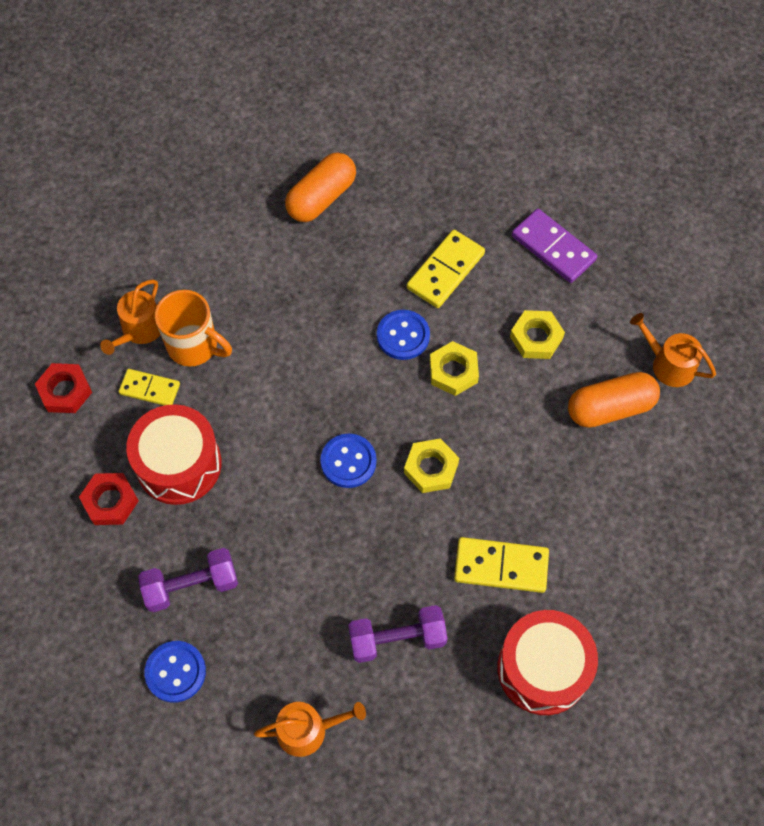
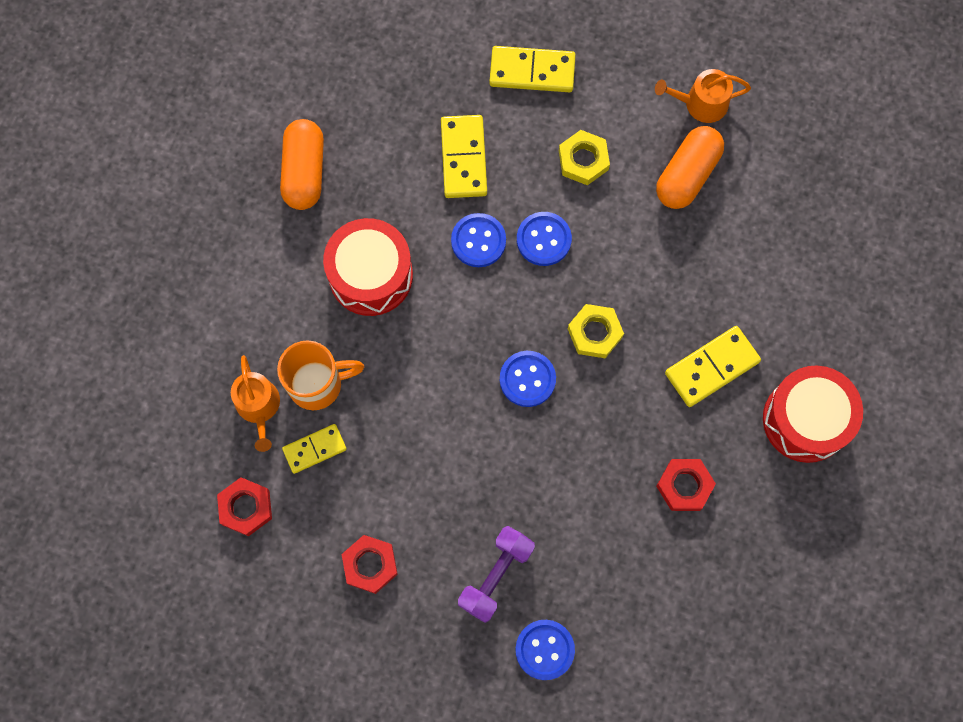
camera: 40 degrees left, 10 degrees up
red drum [126,404,222,505] -> red drum moved to [323,218,413,316]
orange watering can [254,702,366,757] -> none
purple dumbbell [348,605,448,663] -> red nut [656,459,716,511]
yellow nut [430,341,479,396] -> blue button [517,212,572,266]
purple domino [512,209,597,283] -> yellow domino [489,46,576,92]

